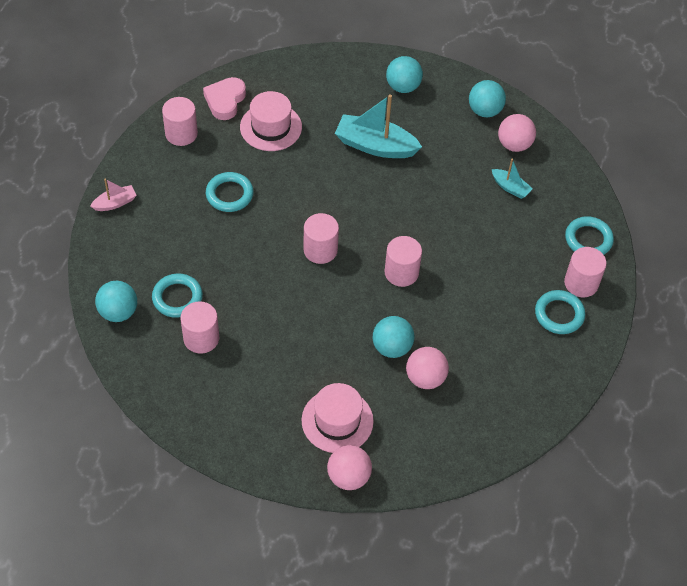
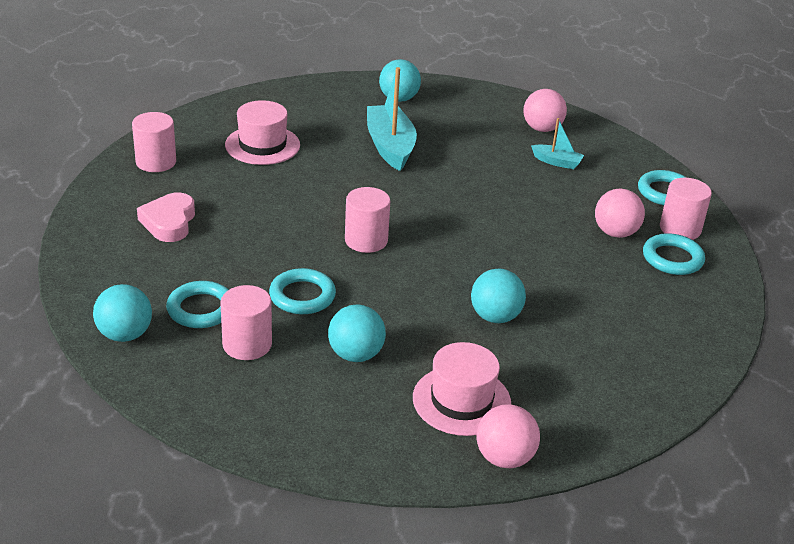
camera: 15 degrees left, 20 degrees down
pink boat [90,178,137,211] -> none
pink heart [203,77,246,120] -> pink heart moved to [137,192,195,242]
turquoise ring [206,172,254,212] -> turquoise ring moved to [269,268,336,314]
turquoise boat [335,94,422,158] -> turquoise boat turned 75 degrees clockwise [367,67,417,171]
pink cylinder [384,236,422,287] -> none
pink ball [406,347,449,389] -> pink ball moved to [595,188,645,238]
turquoise ball [469,80,506,117] -> turquoise ball moved to [328,304,386,362]

